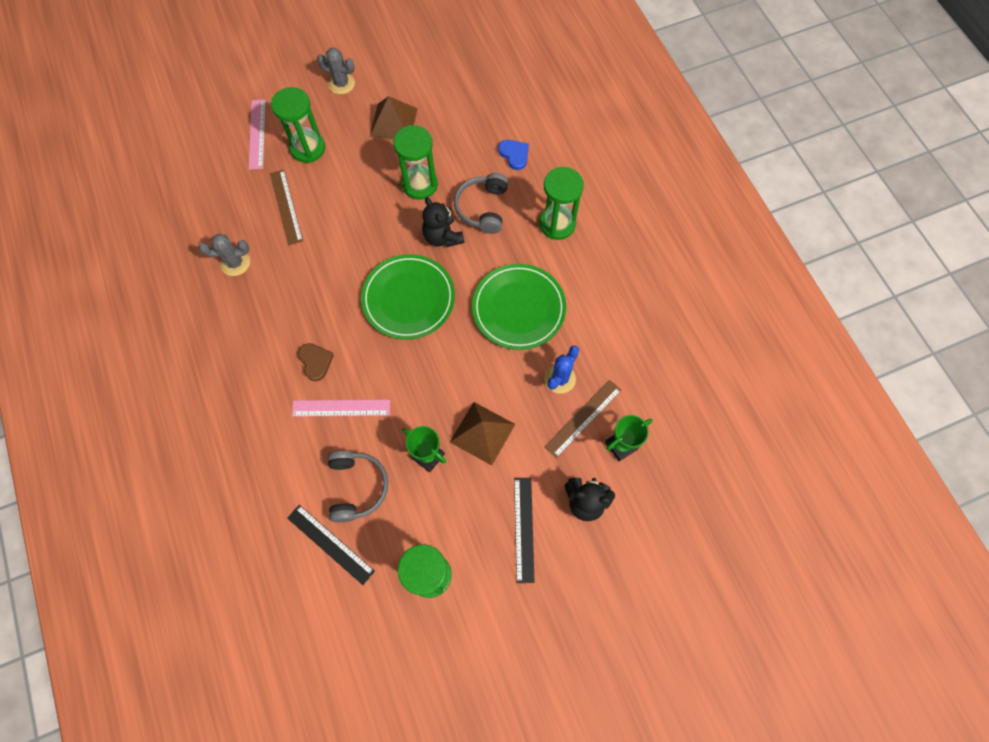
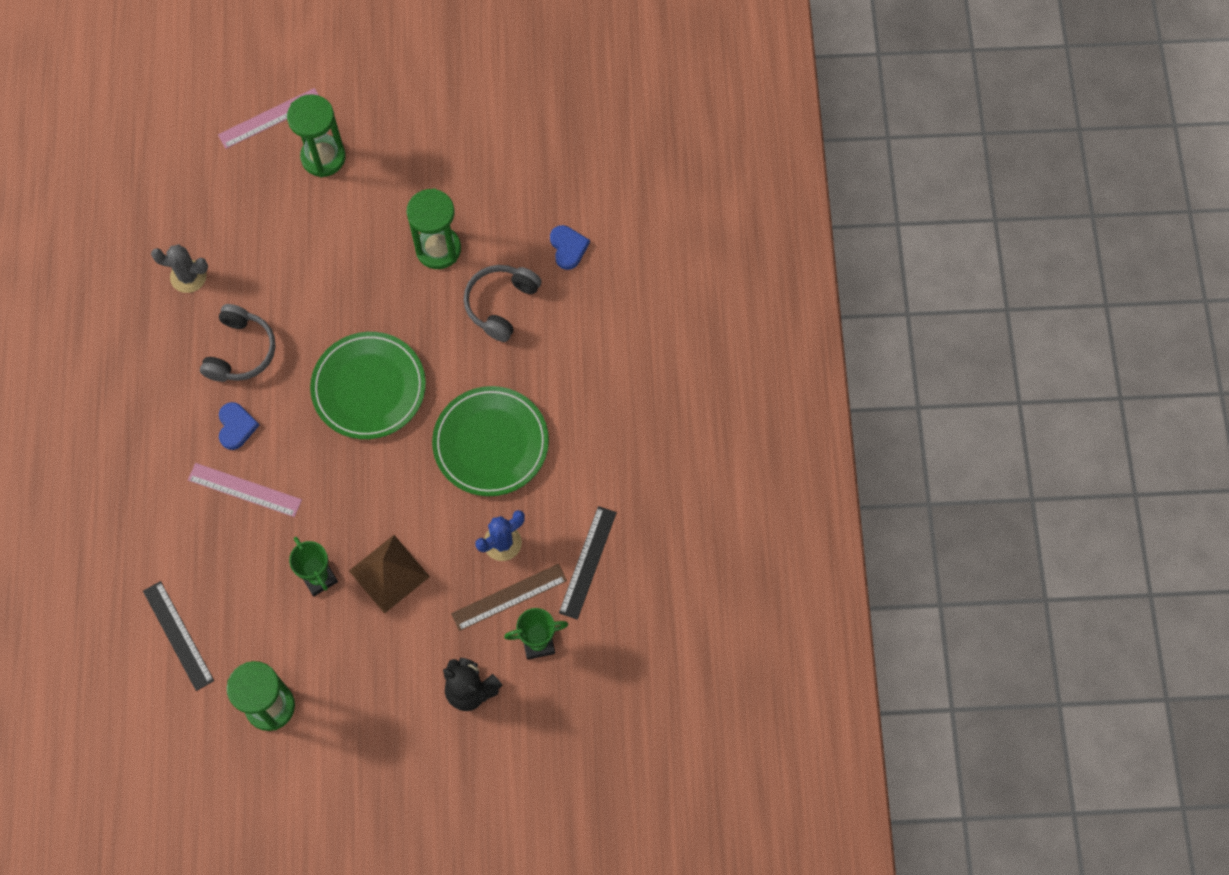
camera: 20 degrees right, 0 degrees up
pink ruler [248,99,266,170] -> pink ruler turned 45 degrees clockwise [218,88,319,149]
brown ruler [270,170,303,245] -> none
brown heart [298,343,334,381] -> blue heart [219,402,259,450]
grey cactus [317,48,355,94] -> none
grey headphones [328,451,388,522] -> grey headphones moved to [200,304,276,382]
brown pyramid [370,96,418,140] -> none
black teddy bear [422,197,465,247] -> none
black ruler [514,478,535,583] -> black ruler moved to [559,506,617,620]
green hourglass [539,167,584,240] -> none

